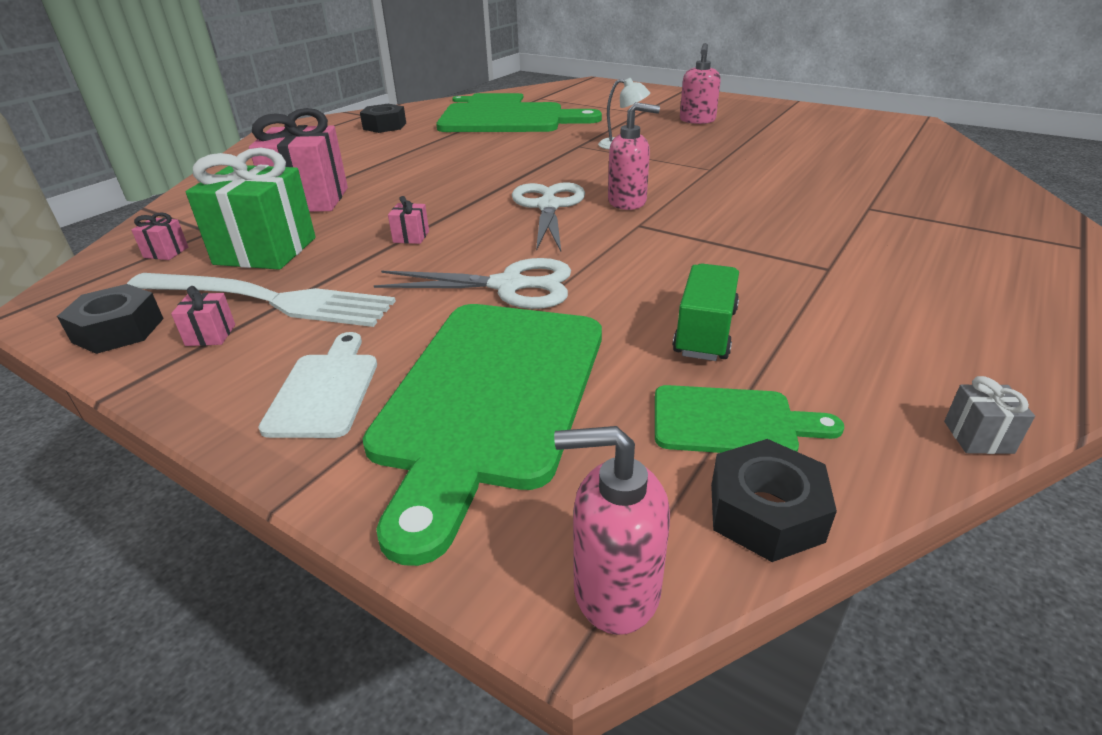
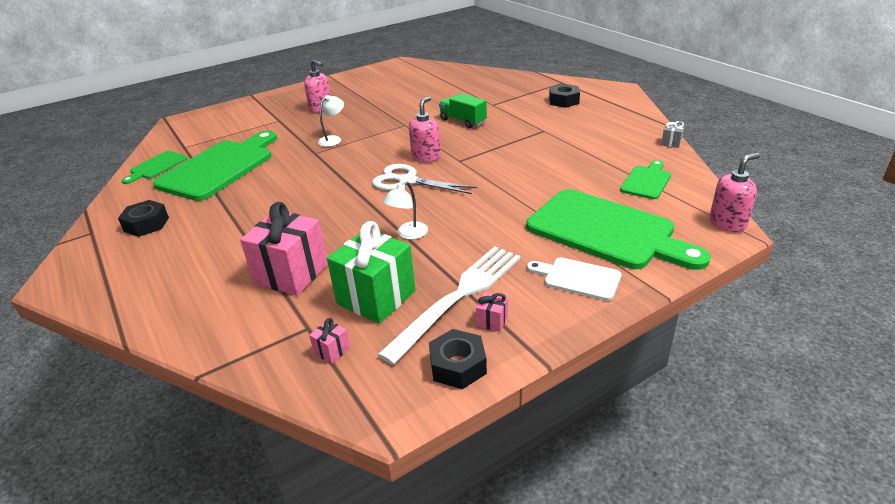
camera: 65 degrees left, 0 degrees up
white scissors [374,258,571,309] -> none
pink gift [388,196,429,244] -> white lamp [383,182,428,240]
pink soap dispenser [554,426,670,635] -> pink soap dispenser turned 150 degrees counterclockwise [709,153,760,232]
green truck [673,264,739,361] -> green truck moved to [439,93,487,128]
black nut [711,439,837,562] -> black nut moved to [549,84,580,108]

